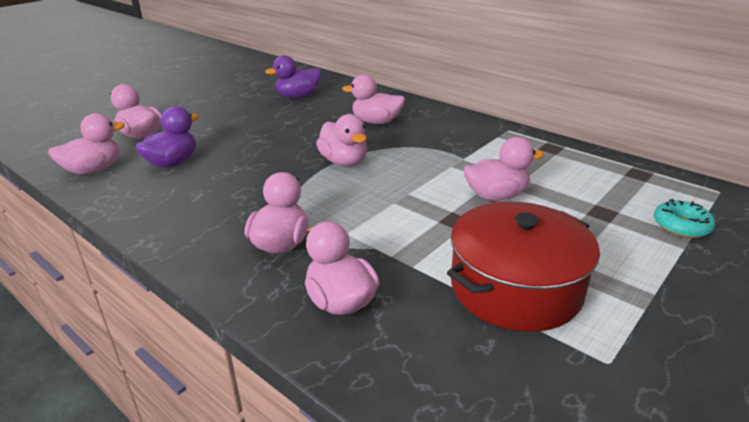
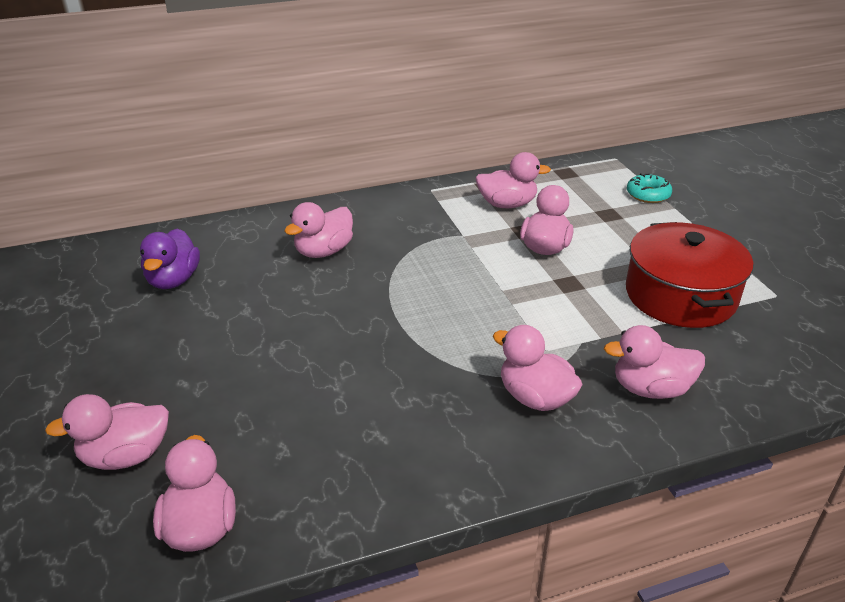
camera: 60 degrees left, 5 degrees up
purple duck [135,106,199,168] -> none
pink duck [316,114,367,166] -> pink duck moved to [475,152,551,208]

